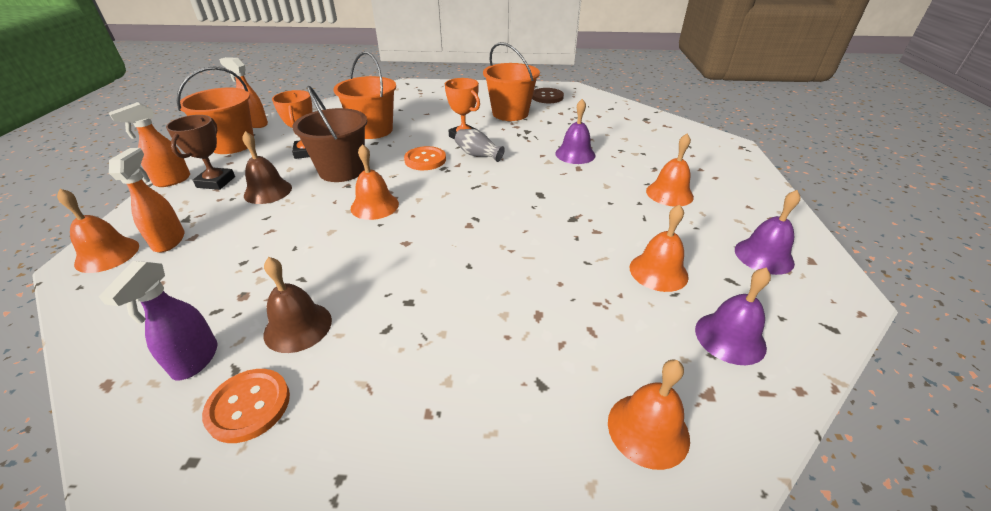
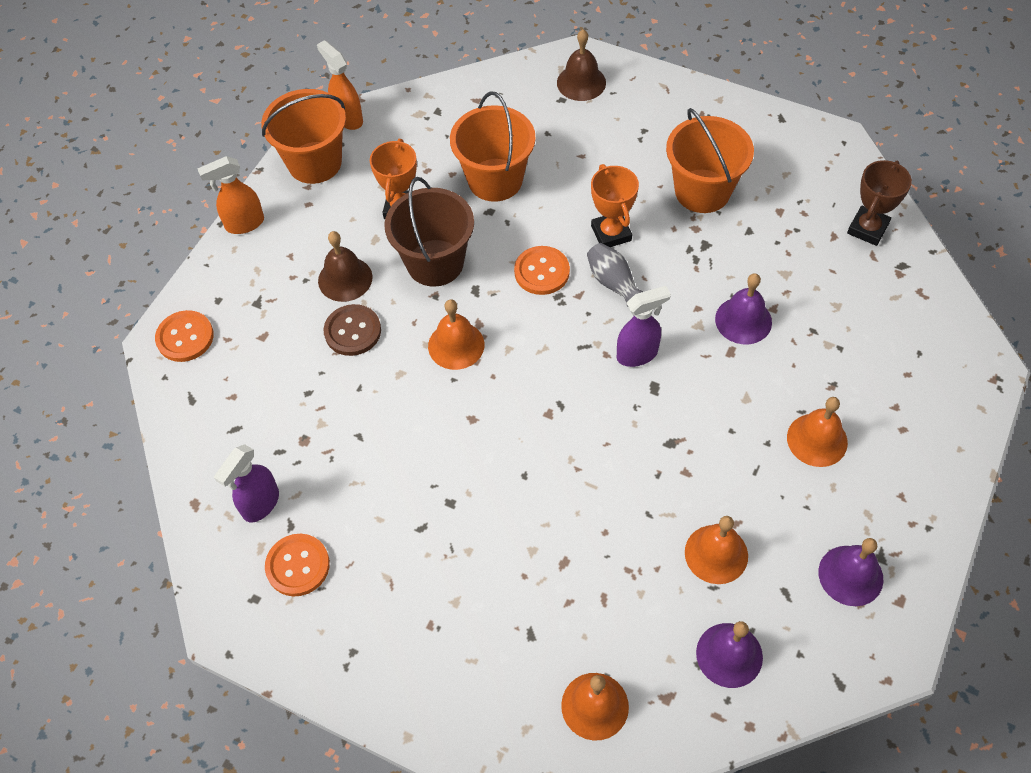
camera: 25 degrees right, 20 degrees up
orange bell [57,189,139,273] -> orange button [155,310,214,362]
orange spray bottle [109,148,185,252] -> none
brown trophy [166,115,235,190] -> brown trophy moved to [847,160,912,246]
brown bell [263,257,332,353] -> brown bell moved to [557,29,606,101]
brown button [532,88,564,103] -> brown button moved to [324,304,381,356]
none -> purple spray bottle [617,286,671,367]

